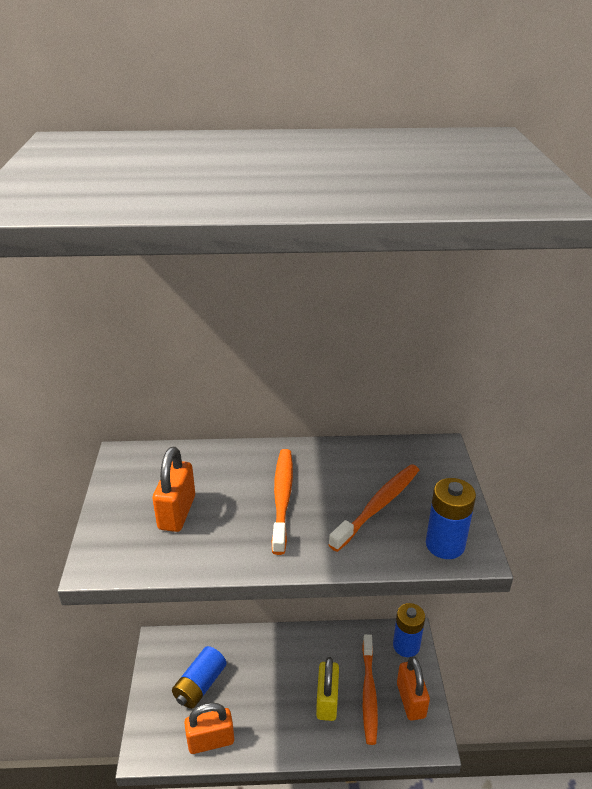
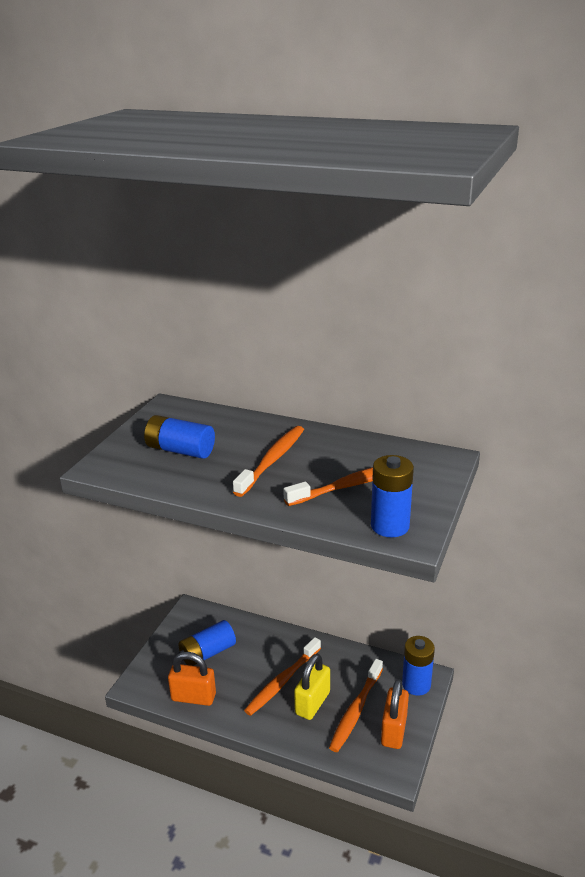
camera: 25 degrees right, 5 degrees down
orange padlock [153,447,195,532] -> blue battery [144,415,215,459]
none -> orange toothbrush [244,637,321,716]

